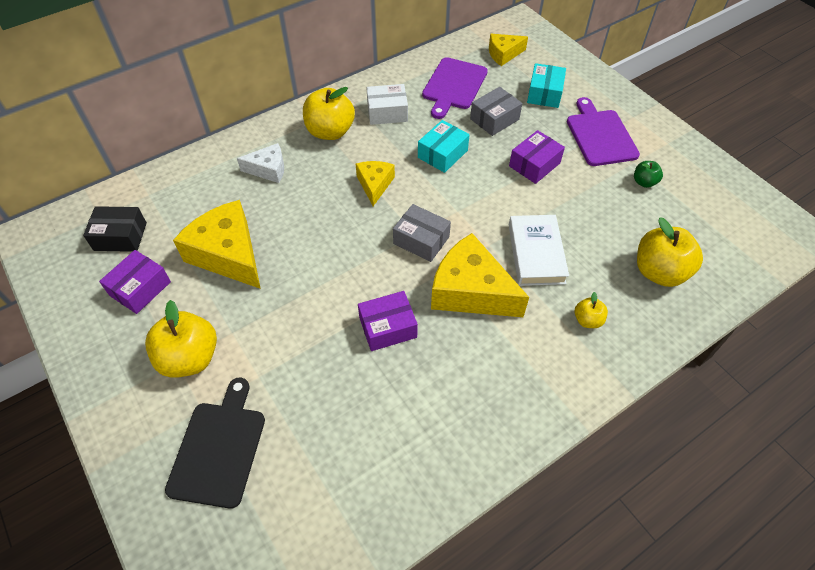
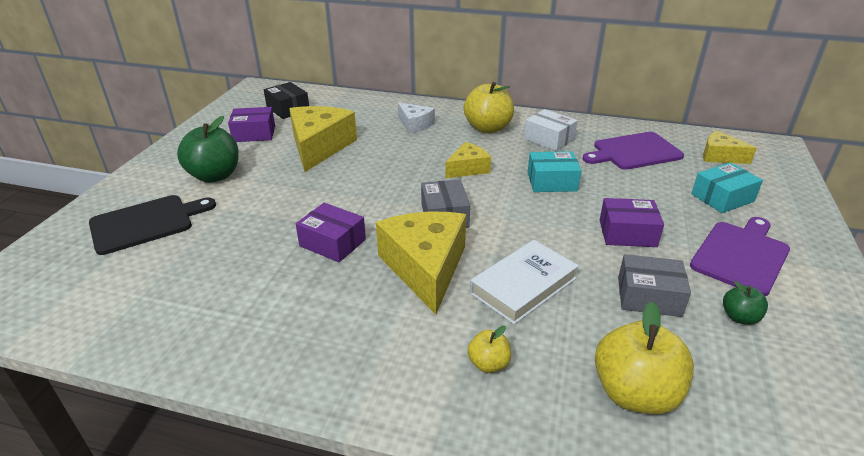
camera: 50 degrees right, 20 degrees down
yellow apple [145,300,217,378] -> green apple [177,116,239,183]
grey box [470,87,522,136] -> grey box moved to [618,254,691,317]

